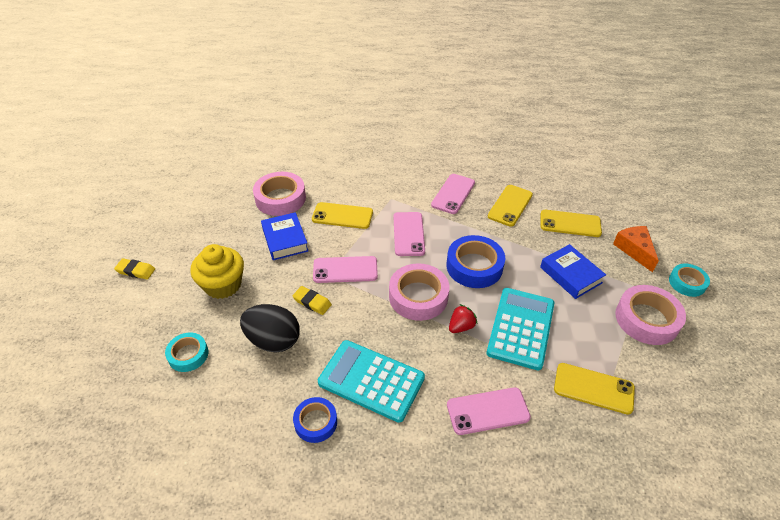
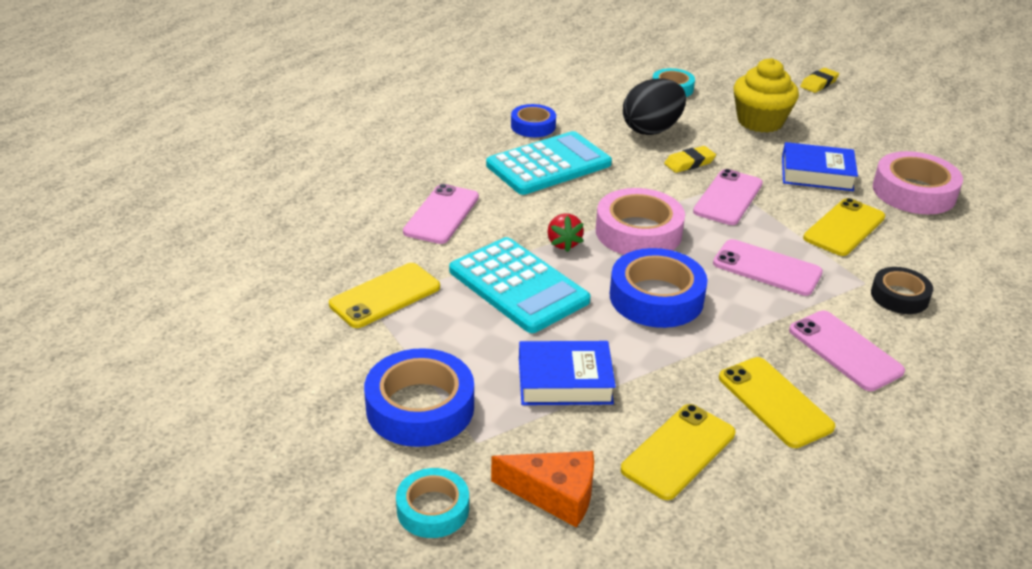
camera: 120 degrees right, 10 degrees down
pink tape [615,285,686,345] -> blue tape [364,348,474,447]
none -> black tape [871,267,933,314]

